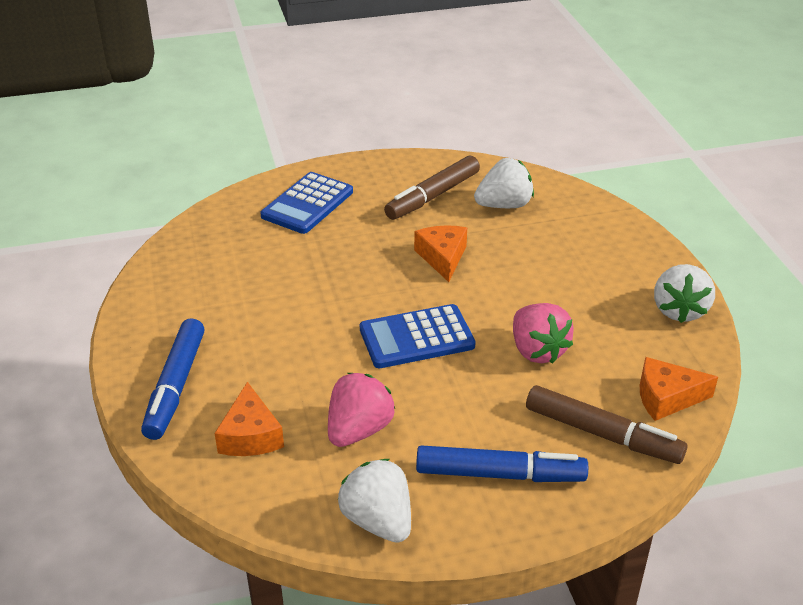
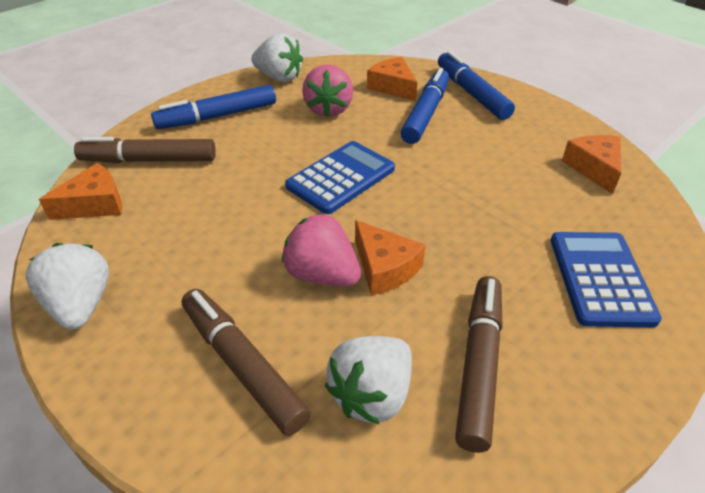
camera: 150 degrees right, 5 degrees up
pink strawberry [513,303,574,364] -> pink strawberry moved to [282,213,361,287]
none -> brown marker [181,289,311,436]
none -> blue marker [400,68,449,144]
none -> orange cheese [562,135,621,194]

